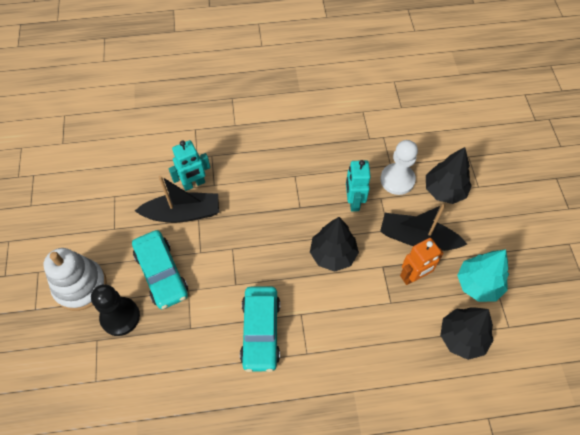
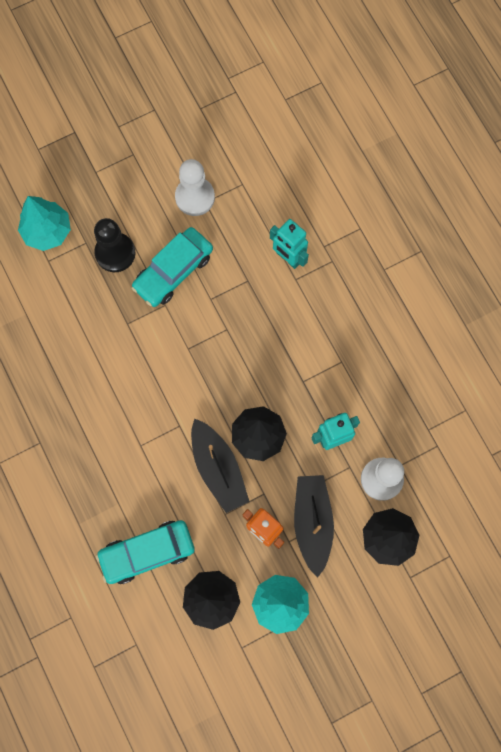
camera: 70 degrees right, 15 degrees up
white stacking toy [44,248,107,311] -> none
black boat [135,175,219,223] -> black boat moved to [191,418,250,513]
turquoise car [240,287,280,372] -> turquoise car moved to [96,520,195,584]
none -> turquoise tree [18,196,71,251]
none -> white pawn [175,159,215,216]

